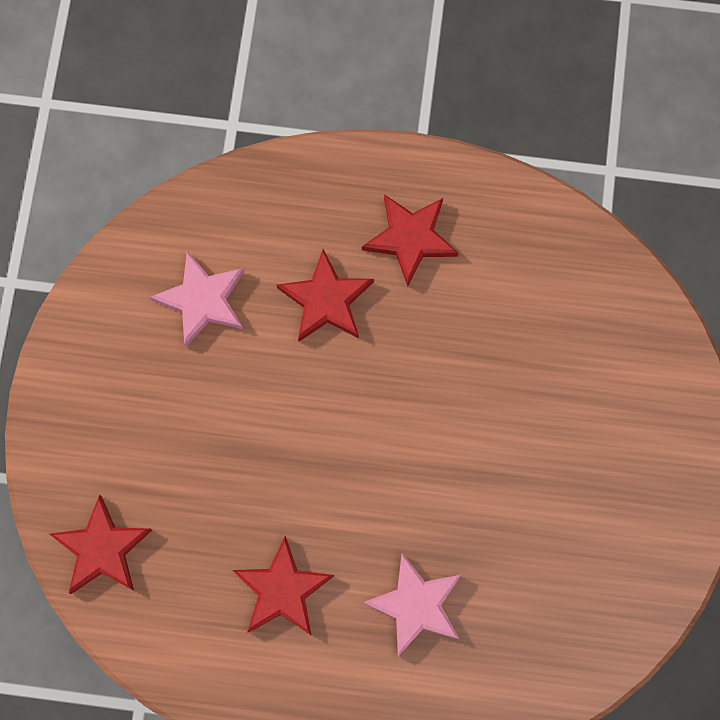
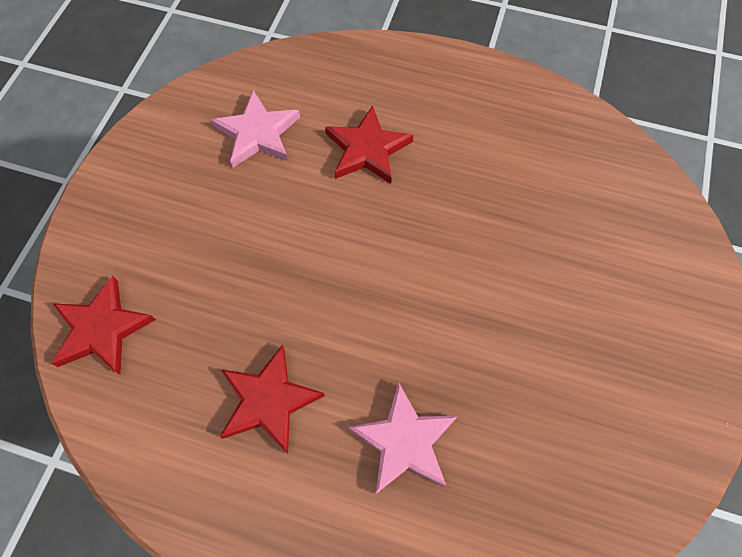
camera: 10 degrees right, 10 degrees down
red star [362,194,458,287] -> none

